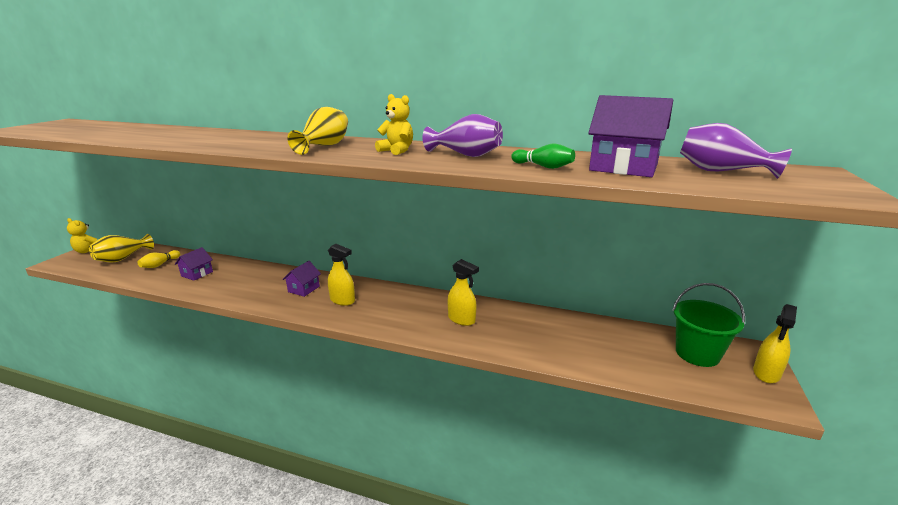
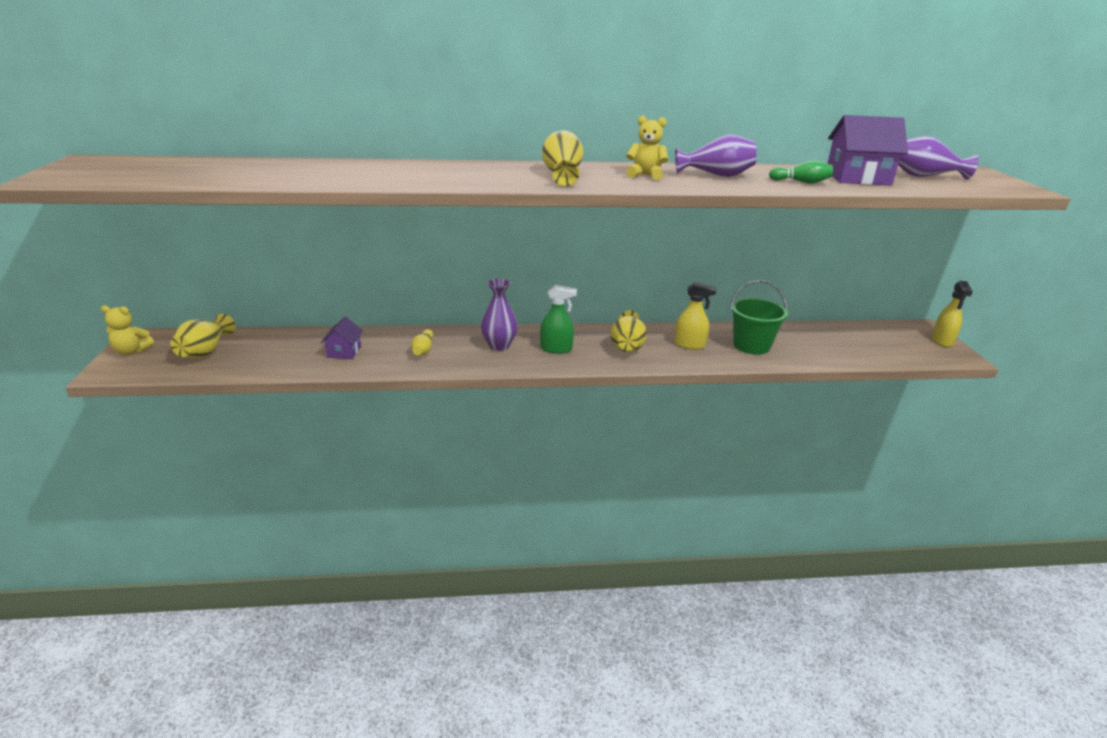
camera: 25 degrees left, 5 degrees up
yellow bowling pin [137,250,180,268] -> yellow bowling pin moved to [411,329,433,355]
purple house [283,261,321,297] -> purple vase [481,278,518,351]
yellow spray bottle [328,244,355,306] -> green spray bottle [540,285,577,354]
green bucket [672,283,745,367] -> green bucket moved to [730,280,788,355]
none -> yellow vase [610,310,647,352]

